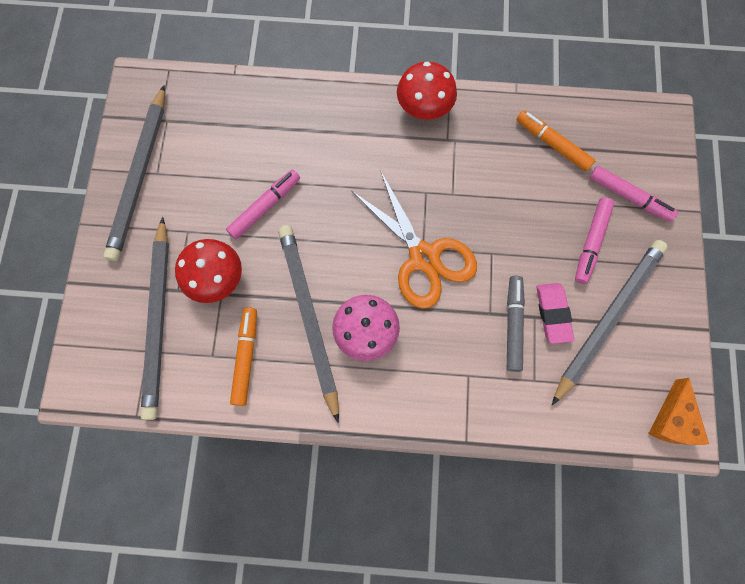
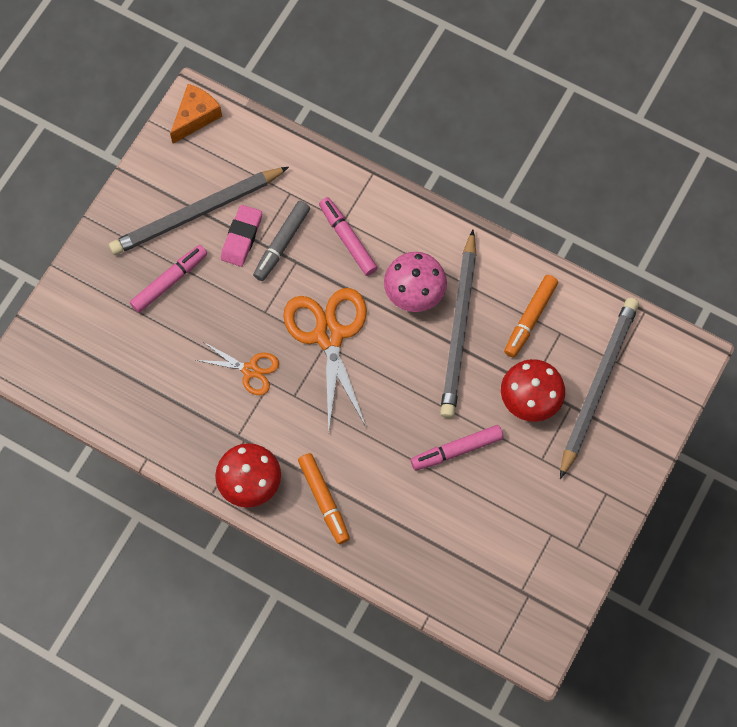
camera: 155 degrees left, 5 degrees down
grey pencil [104,85,165,261] -> none
orange marker [516,110,596,172] -> orange marker moved to [298,453,350,544]
pink marker [589,166,678,222] -> pink marker moved to [319,197,378,276]
none -> orange scissors [196,342,279,395]

